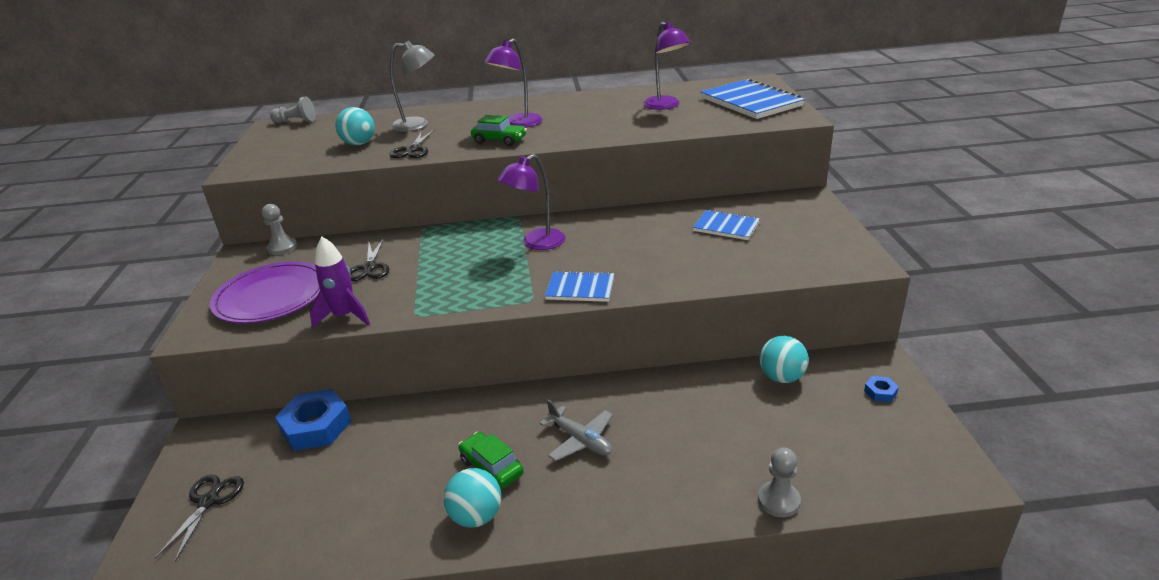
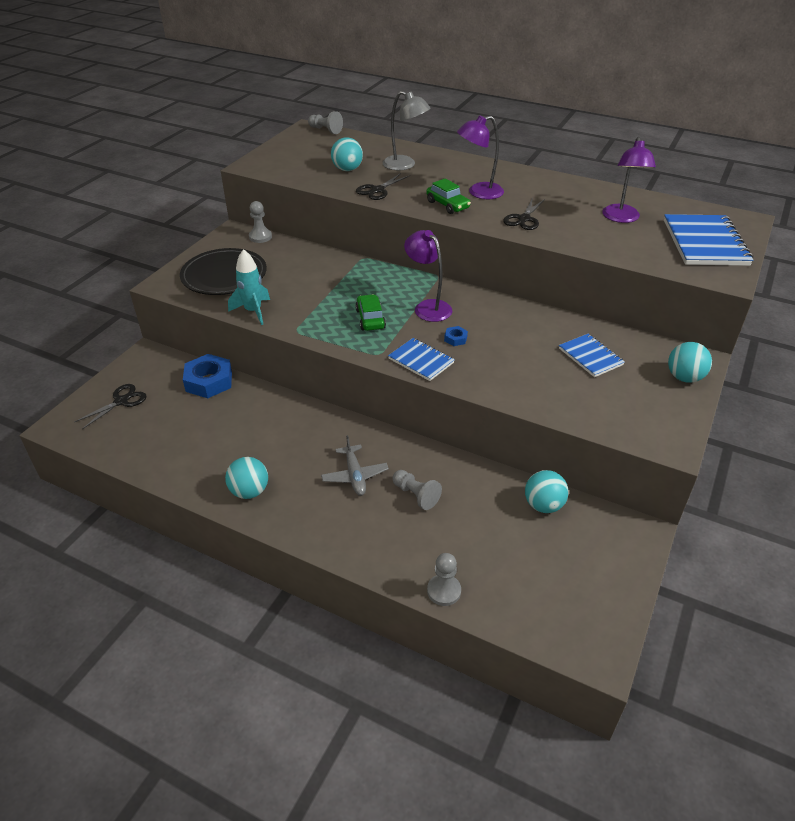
camera: 30 degrees right, 10 degrees up
purple plate [210,261,320,324] -> black plate [180,248,267,295]
purple rocket [310,237,370,328] -> turquoise rocket [228,249,270,325]
black scissors [350,239,389,281] -> black scissors moved to [503,198,545,230]
green car [458,432,524,488] -> green car moved to [355,294,386,331]
purple lamp [497,154,566,250] -> purple lamp turned 60 degrees clockwise [404,230,452,322]
blue nut [864,376,899,402] -> blue nut moved to [444,326,468,346]
none -> grey pawn [392,470,442,510]
none -> turquoise ball [668,342,712,383]

